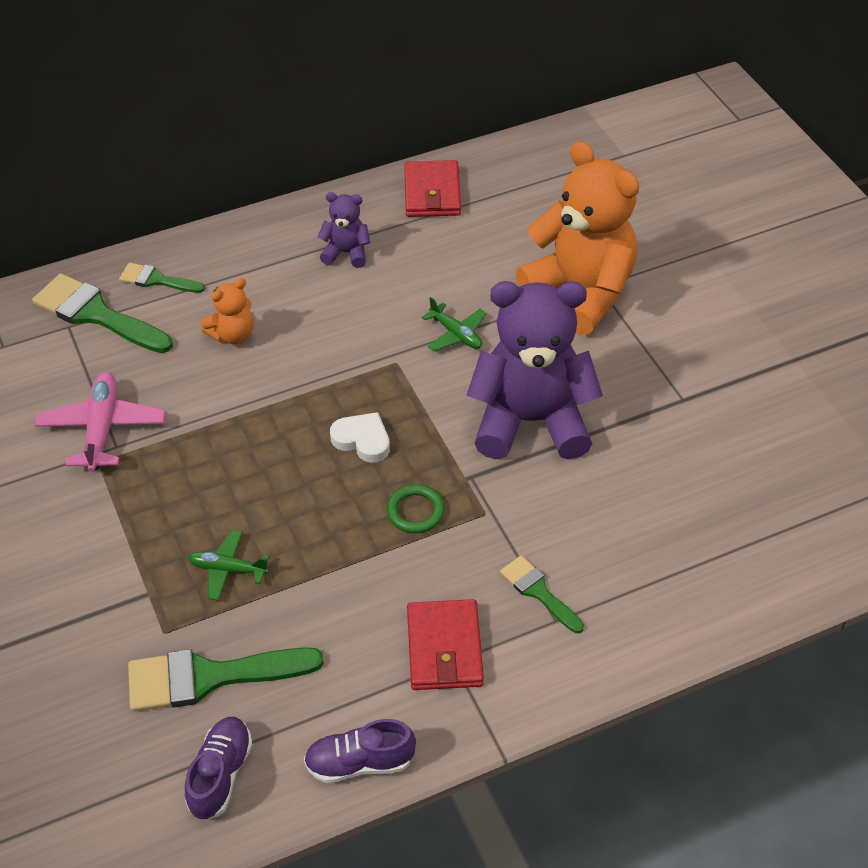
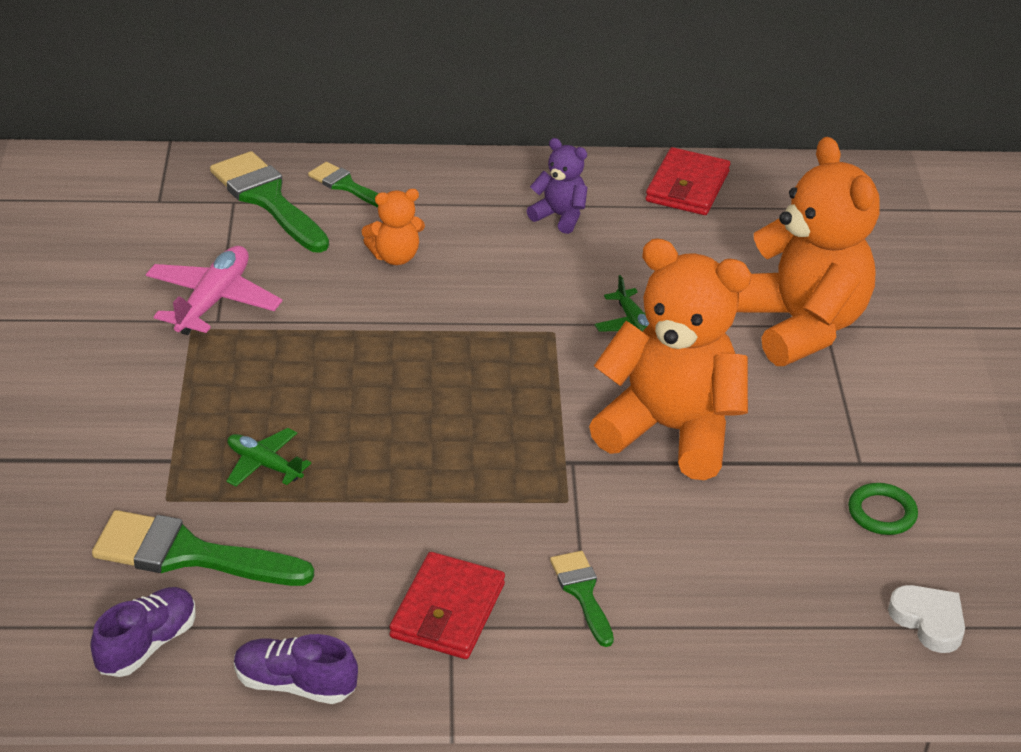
camera: 20 degrees right, 10 degrees down
white heart [330,412,390,463] -> white heart moved to [888,585,965,653]
green ring [386,484,445,533] -> green ring moved to [848,483,918,535]
purple teddy bear [467,281,603,460] -> orange teddy bear [589,238,751,480]

